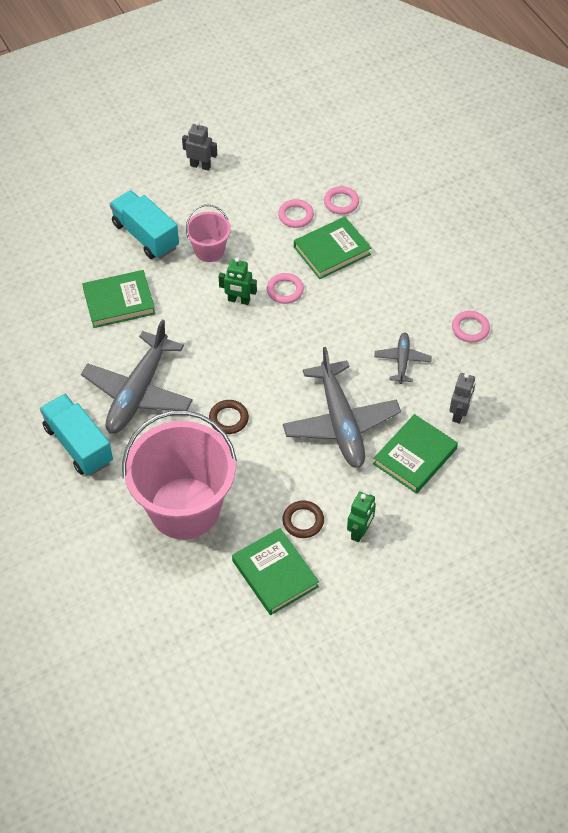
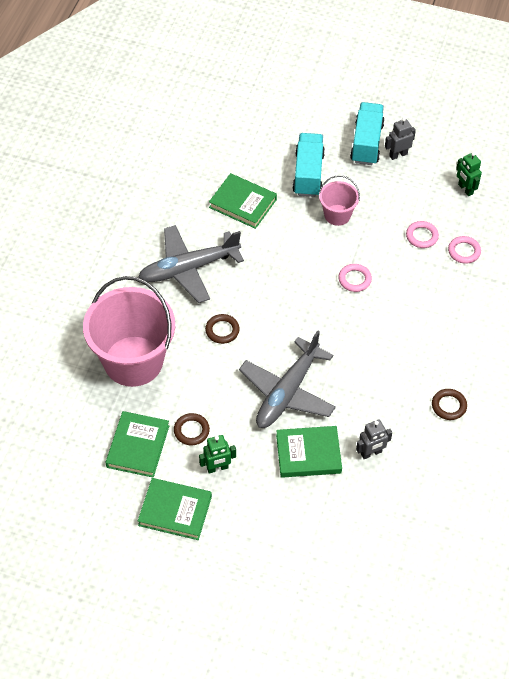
camera: 45 degrees right, 0 degrees up
turquoise truck [40,394,113,476] -> turquoise truck moved to [350,102,385,165]
grey robot [182,121,217,171] -> grey robot turned 90 degrees counterclockwise [385,117,416,160]
green robot [219,257,257,305] -> green robot moved to [456,152,482,196]
green book [294,217,372,279] -> green book moved to [138,478,212,540]
grey plane [374,333,432,384] -> none
pink ring [452,311,490,343] -> brown ring [432,389,467,420]

